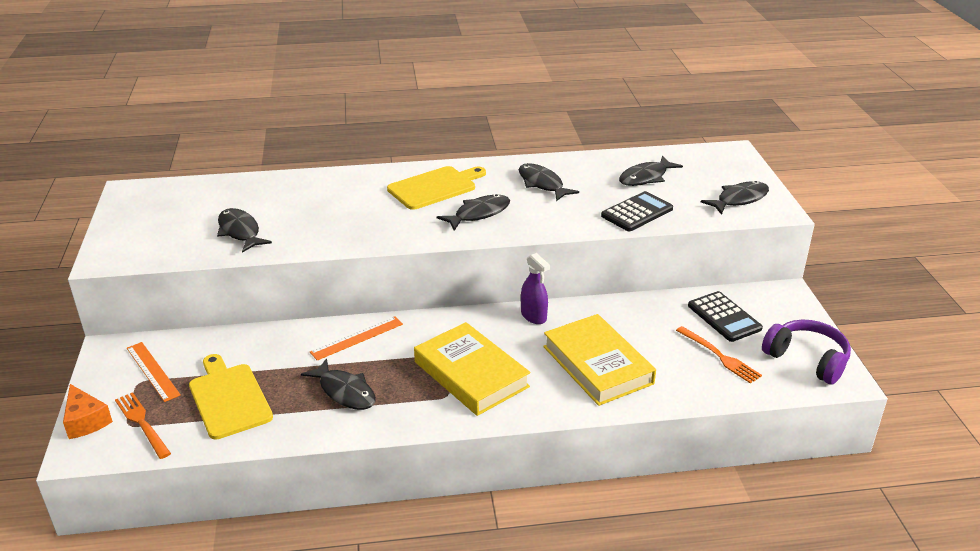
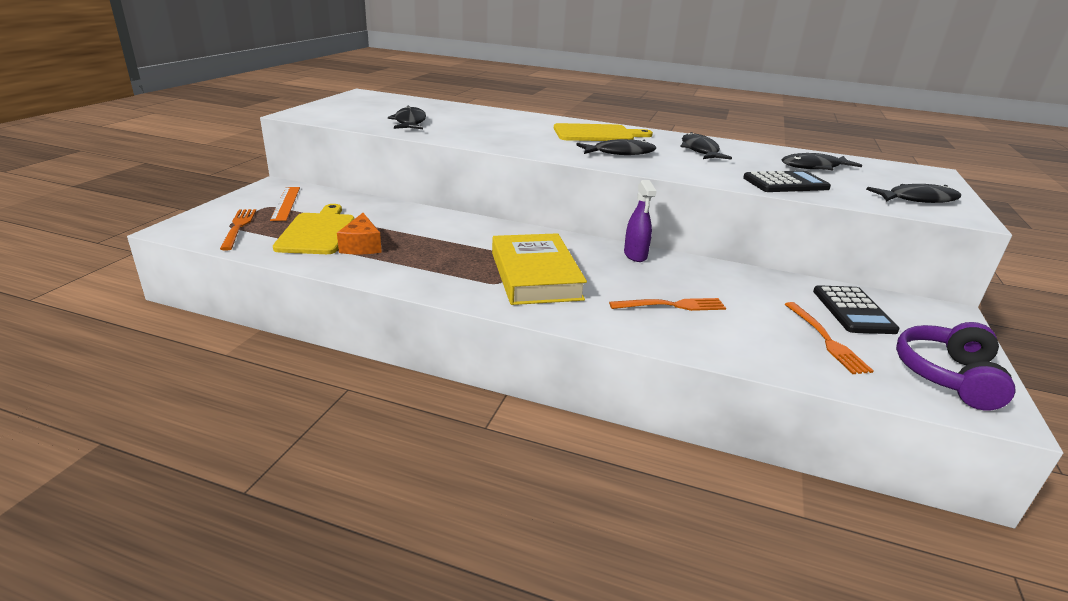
camera: 25 degrees right, 5 degrees down
orange cheese [63,384,113,439] -> orange cheese moved to [337,213,382,254]
black fish [301,358,376,410] -> none
orange ruler [310,316,403,361] -> none
yellow book [543,314,656,406] -> orange fork [609,298,726,311]
purple headphones [762,320,851,385] -> purple headphones turned 135 degrees counterclockwise [896,322,1016,410]

